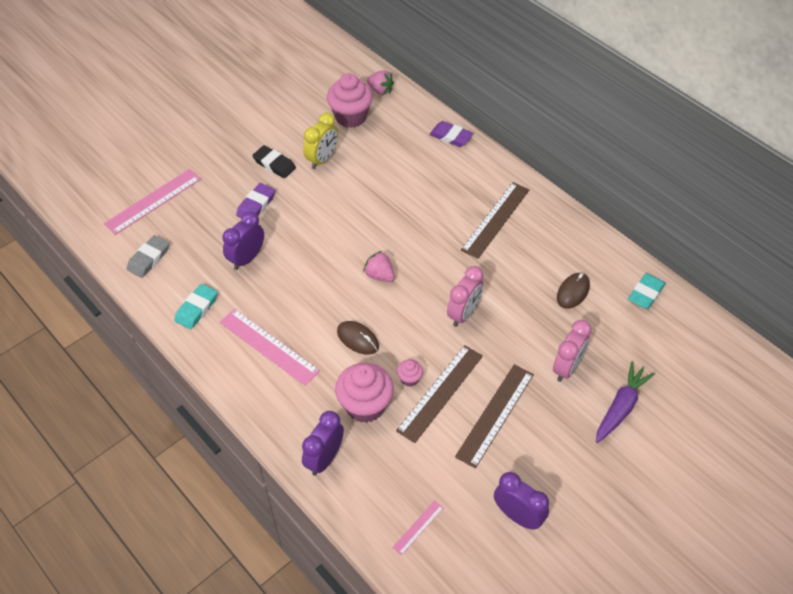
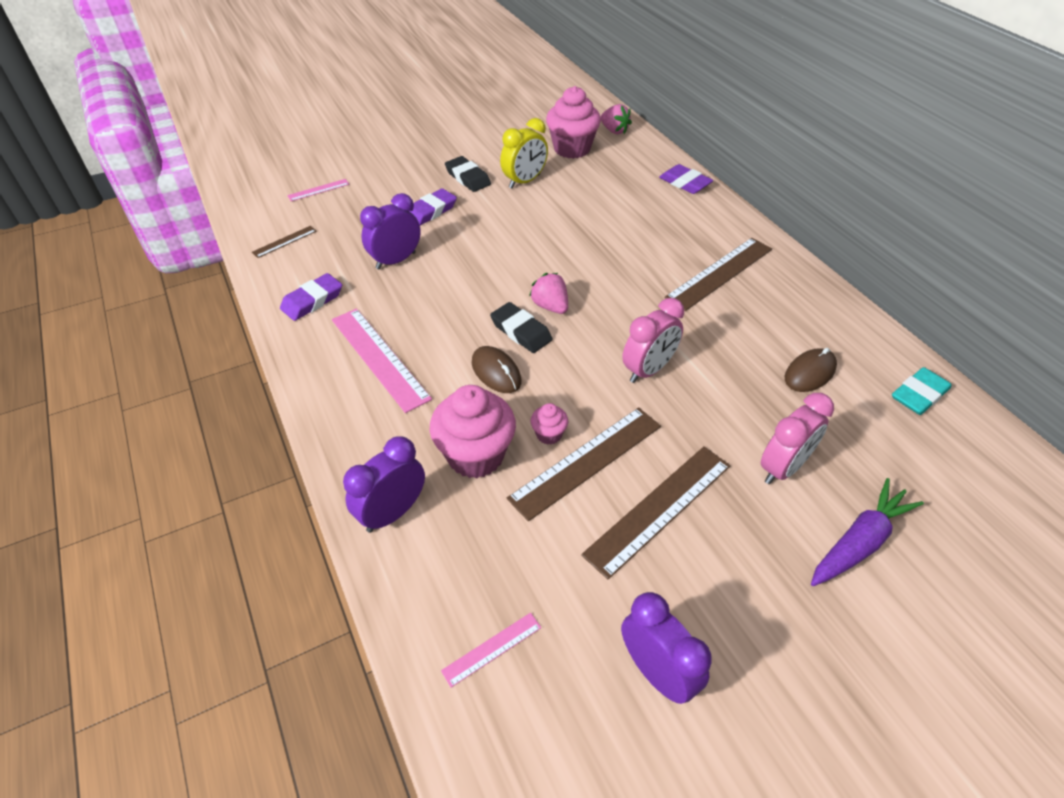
camera: 15 degrees right, 5 degrees down
pink ruler [104,169,201,235] -> pink ruler [287,179,349,201], size x0.49
grey eraser [127,235,169,278] -> brown ruler [252,226,317,258]
turquoise eraser [174,284,218,329] -> purple eraser [280,273,342,321]
none -> black eraser [490,302,553,353]

